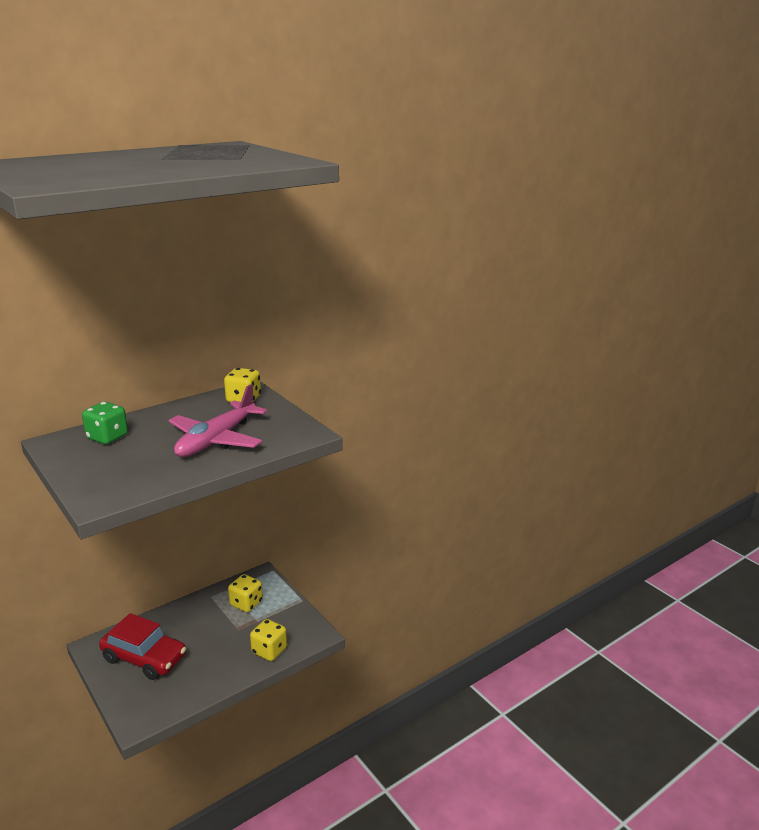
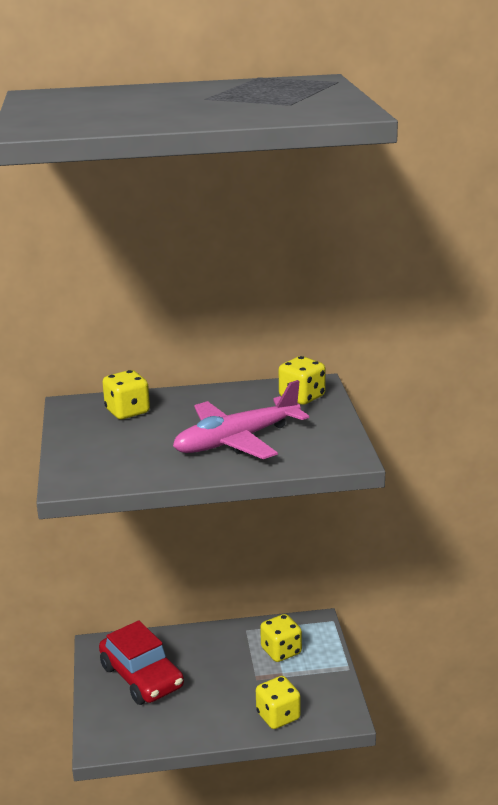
camera: 30 degrees right, 0 degrees up
green dice [82,402,128,444] -> yellow dice [102,370,150,419]

